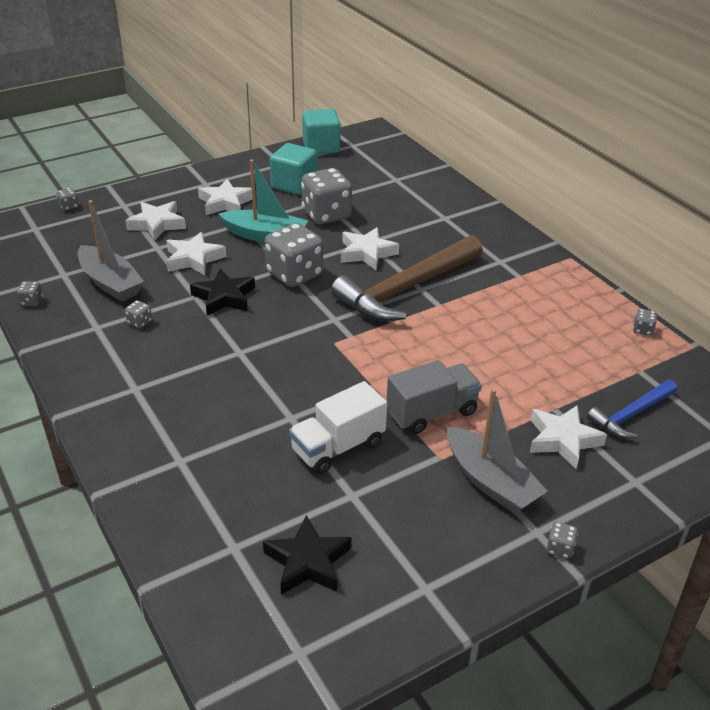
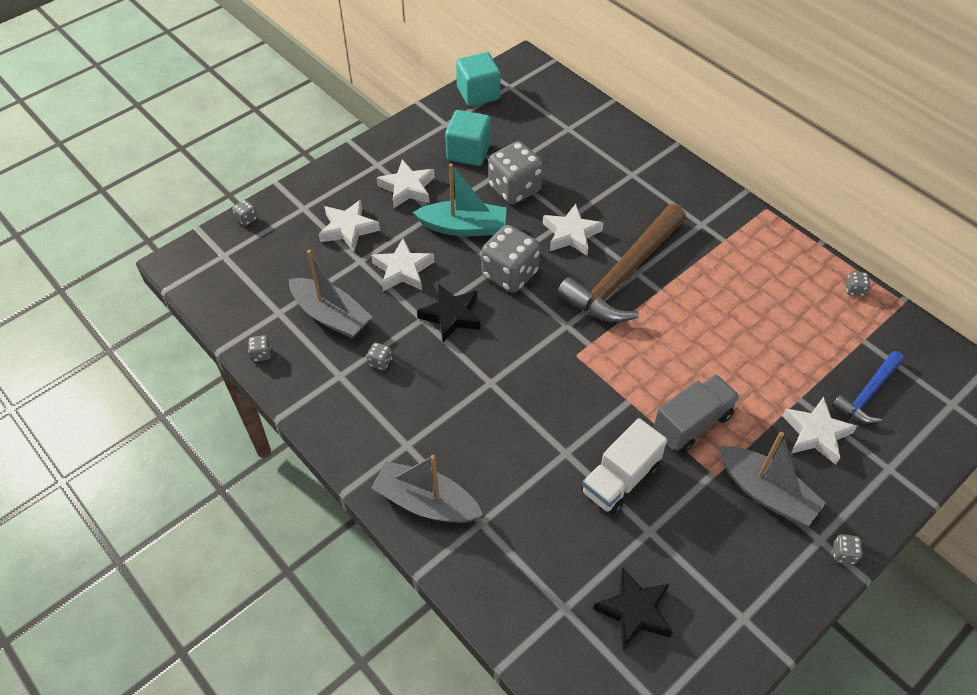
camera: 10 degrees left, 15 degrees up
none -> grey boat [371,455,483,523]

